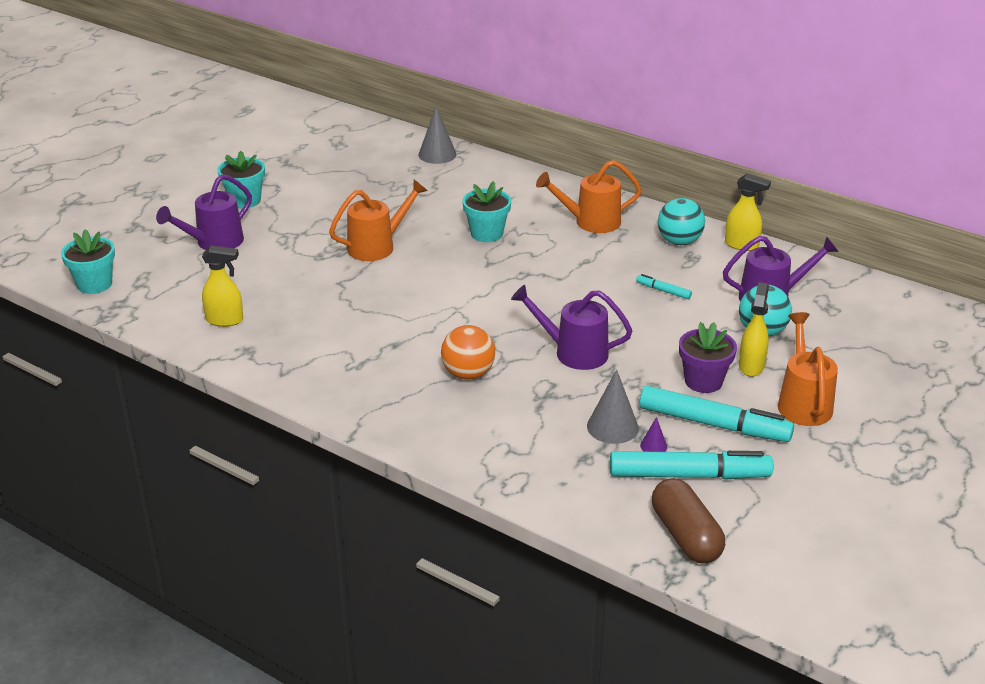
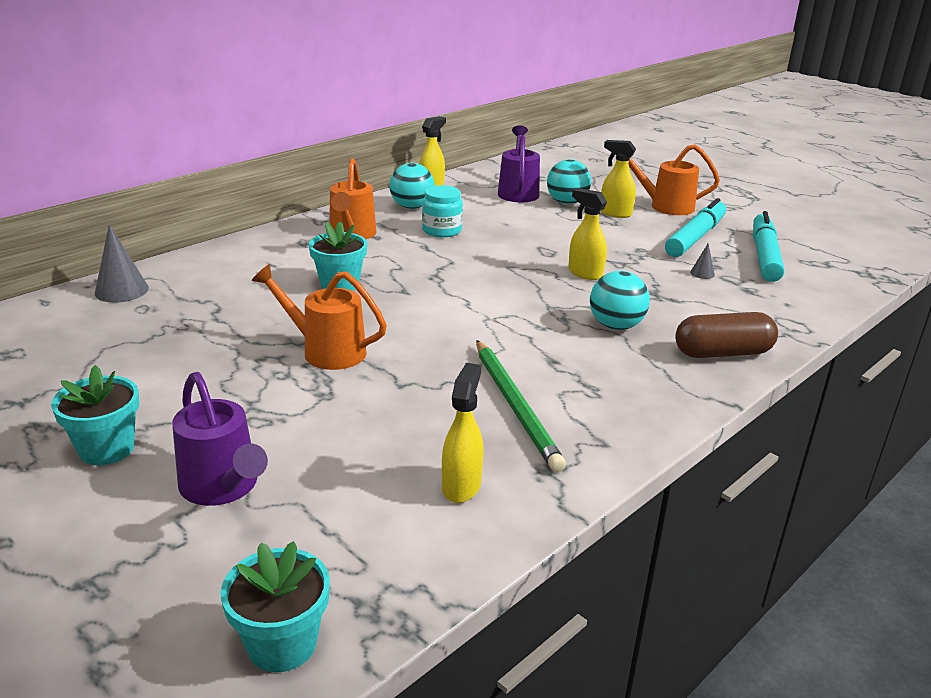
camera: 80 degrees left, 5 degrees down
orange watering can [329,179,428,261] -> orange watering can turned 45 degrees counterclockwise [252,264,387,370]
orange ball [441,325,495,380] -> turquoise ball [590,271,650,330]
purple watering can [511,285,632,370] -> yellow spray bottle [568,188,607,280]
grey cone [587,369,639,444] -> grey cone [690,243,715,279], size x0.51
turquoise marker [636,274,692,299] -> none
purple cone [640,417,667,452] -> none
brown capsule [652,478,725,563] -> brown capsule moved to [675,312,778,358]
purple flower pot [679,322,737,393] -> none
none -> turquoise jar [422,185,463,237]
none -> green pencil [476,340,566,472]

